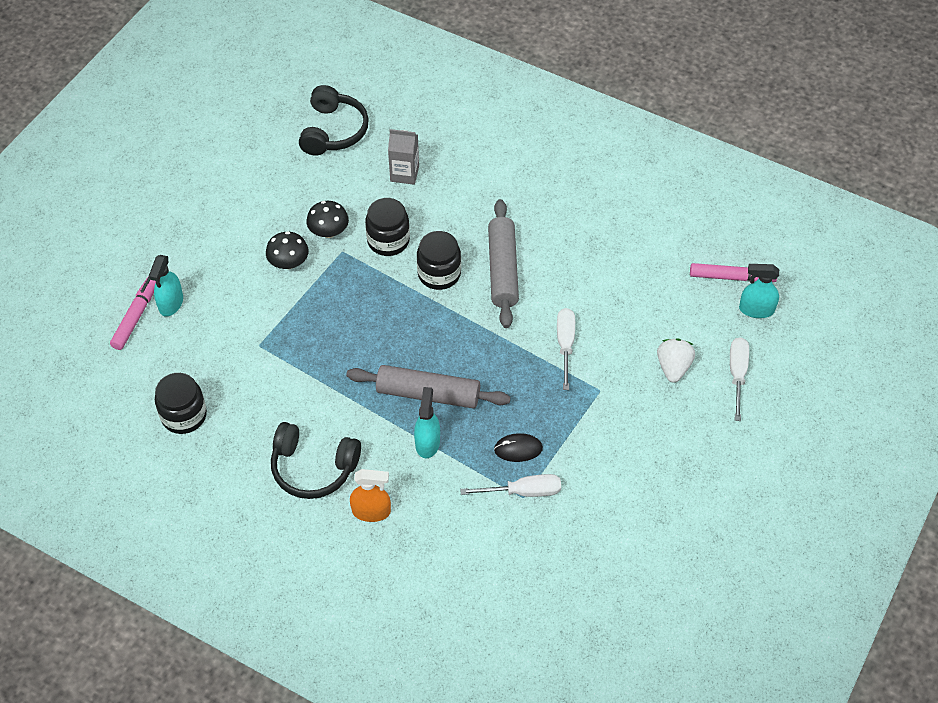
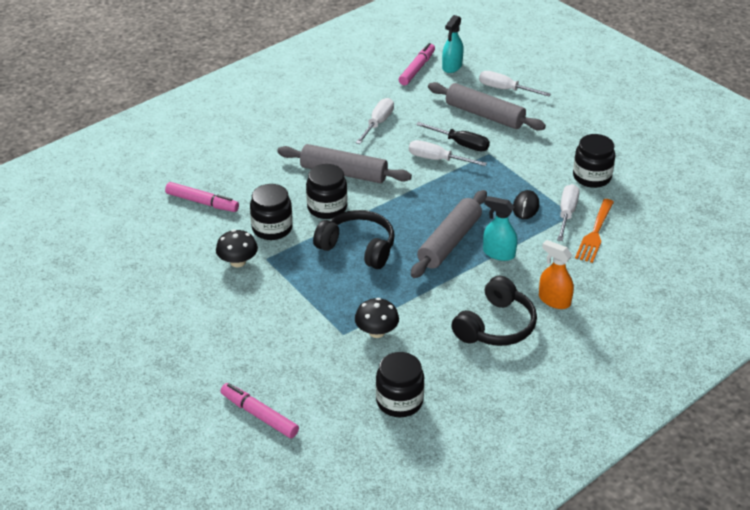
camera: 70 degrees left, 15 degrees down
turquoise spray bottle [149,255,183,316] -> none
black mushroom [266,231,309,269] -> black mushroom moved to [355,298,399,338]
black headphones [299,85,369,155] -> black headphones moved to [313,210,395,269]
orange spray bottle [350,469,391,522] -> orange spray bottle turned 75 degrees counterclockwise [539,240,574,309]
grey carton [388,129,419,185] -> pink marker [165,182,239,212]
white strawberry [657,339,695,383] -> grey rolling pin [428,82,546,131]
none -> white screwdriver [356,98,394,144]
none -> black screwdriver [416,122,490,151]
none -> black jar [573,134,616,188]
none -> orange fork [575,199,614,263]

